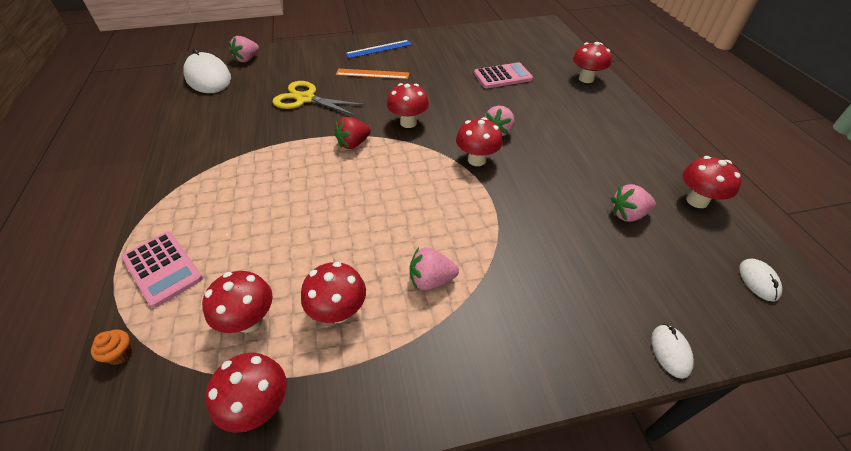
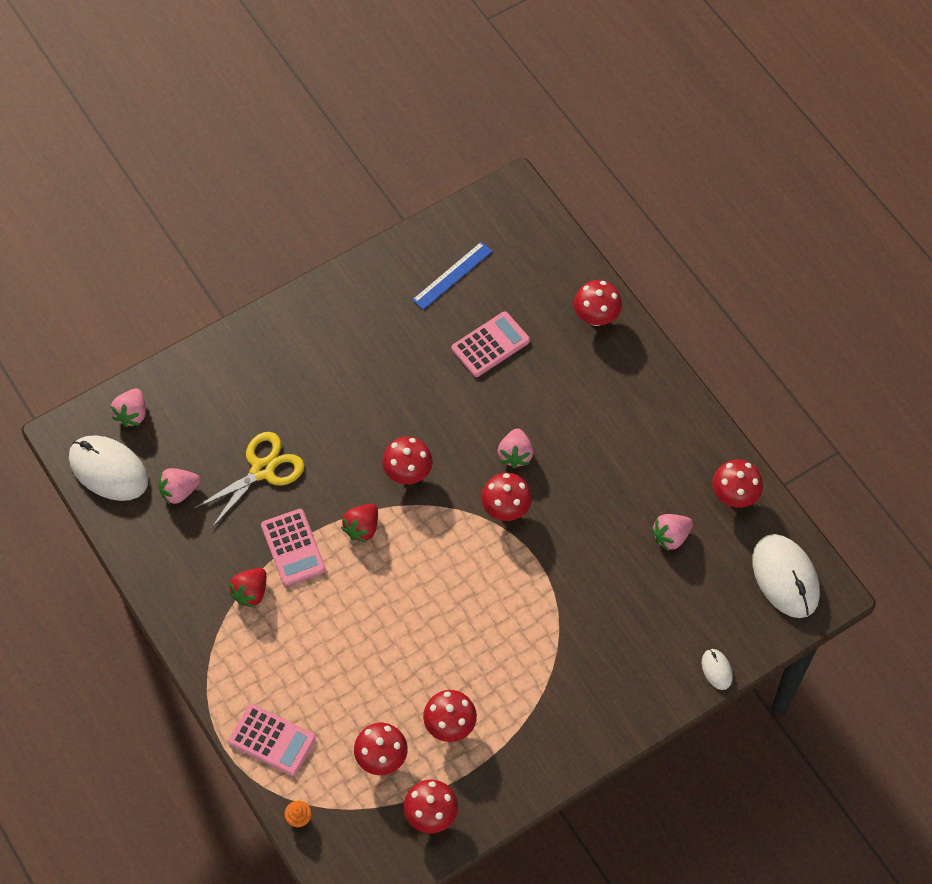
camera: 20 degrees left, 15 degrees up
yellow scissors [272,81,365,116] -> yellow scissors turned 135 degrees clockwise [193,432,304,529]
orange ruler [336,69,409,79] -> none
blue ruler [345,40,412,58] -> blue ruler moved to [412,242,492,310]
pink strawberry [410,247,459,290] -> pink strawberry moved to [158,468,200,505]
white mouse [739,259,782,302] -> white mouse [752,534,820,618], size x2.15
none -> red strawberry [229,568,266,608]
none -> pink calculator [261,509,326,586]

